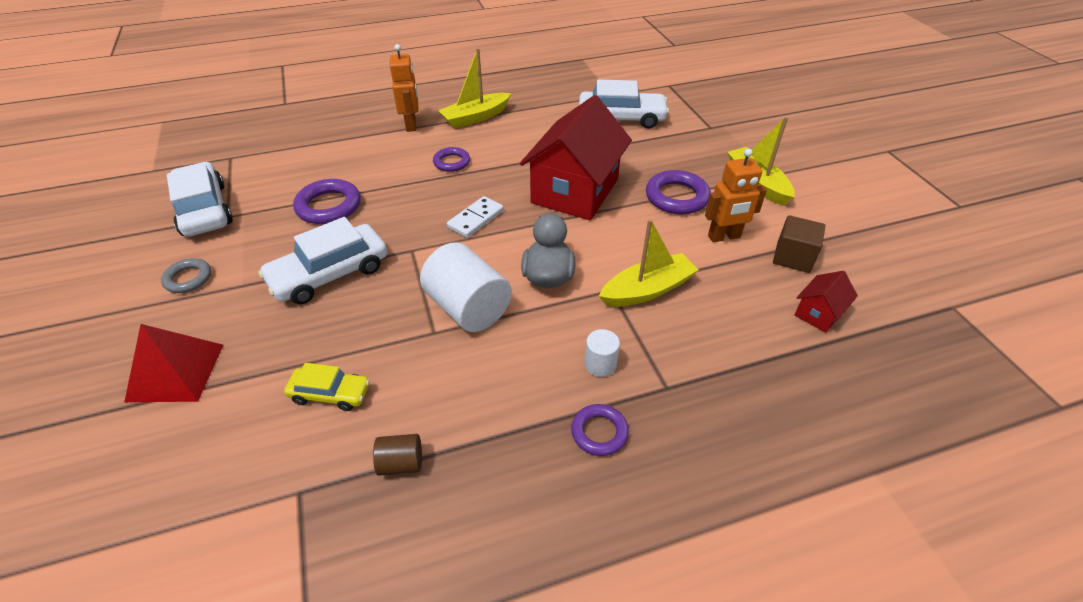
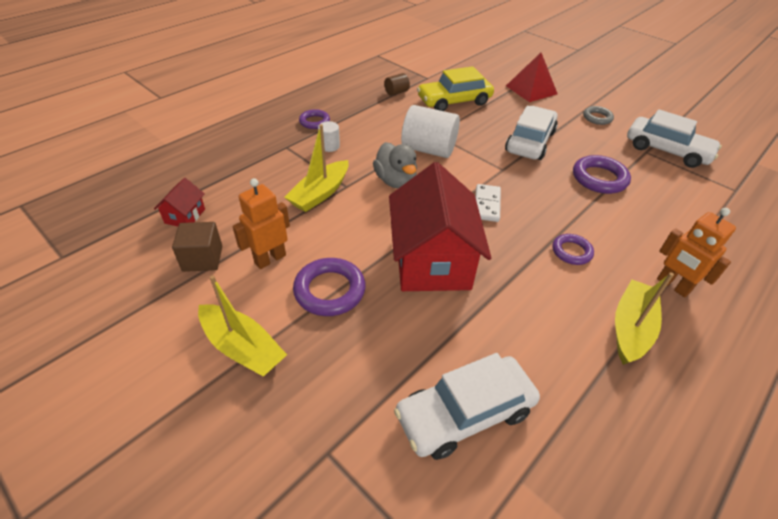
camera: 150 degrees right, 0 degrees up
yellow car [284,363,370,411] -> yellow car [417,66,494,111], size x1.77

